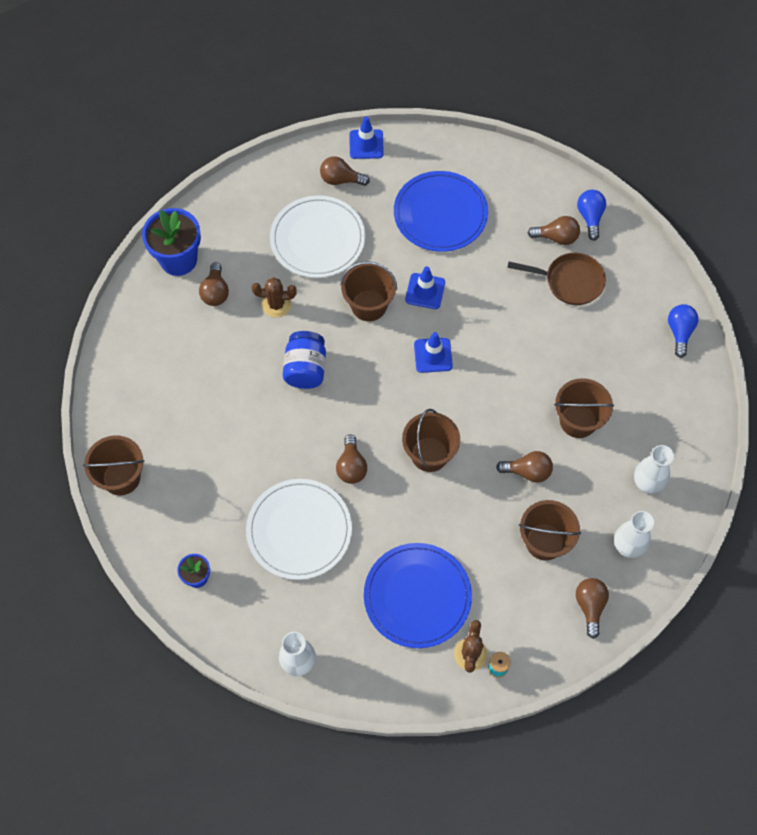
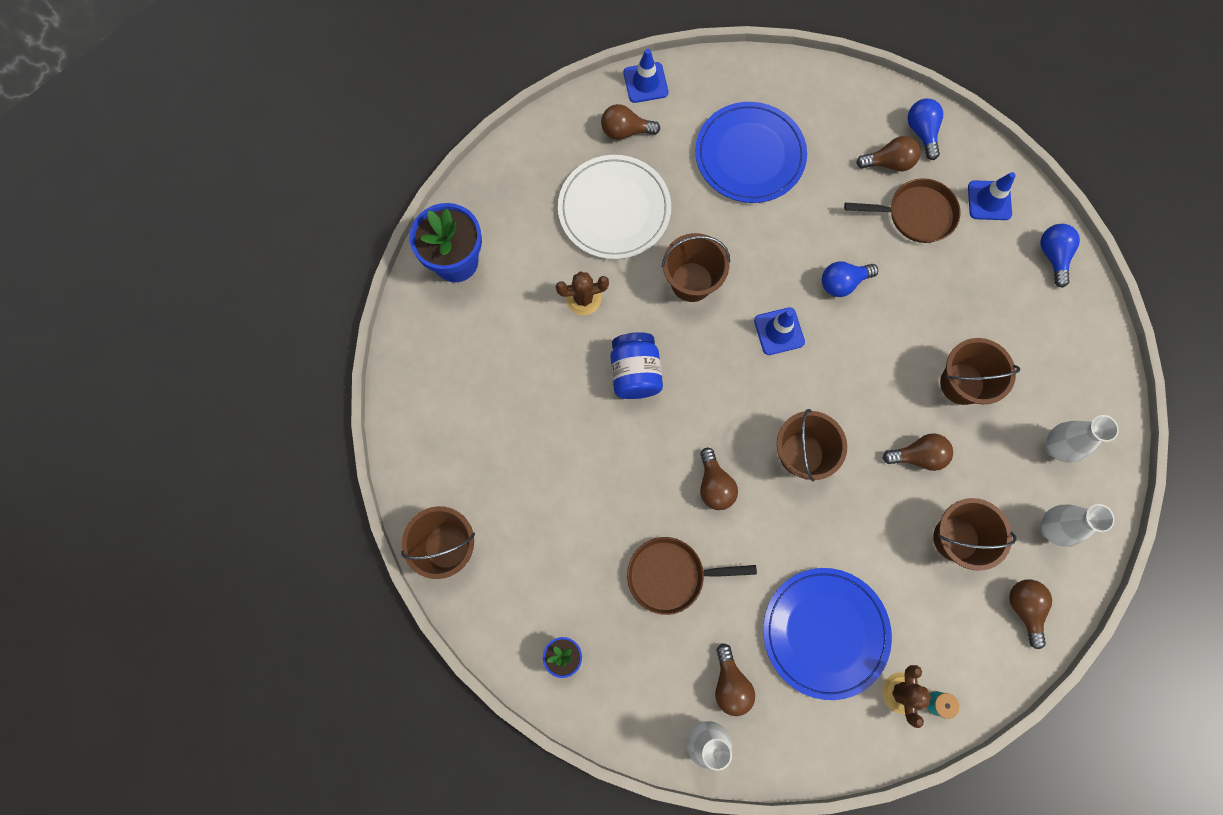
camera: 10 degrees left, 10 degrees up
brown light bulb [199,262,229,306] -> brown light bulb moved to [715,643,755,716]
white plate [246,479,352,580] -> brown pan [627,537,757,615]
blue traffic cone [405,266,445,309] -> blue traffic cone moved to [968,172,1016,220]
none -> blue light bulb [822,261,878,297]

